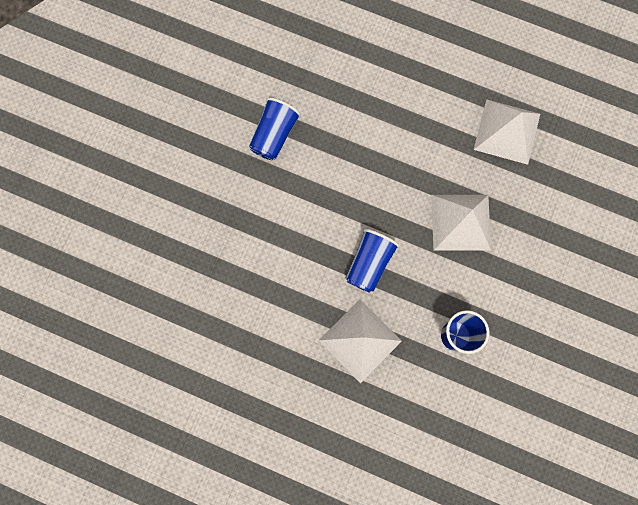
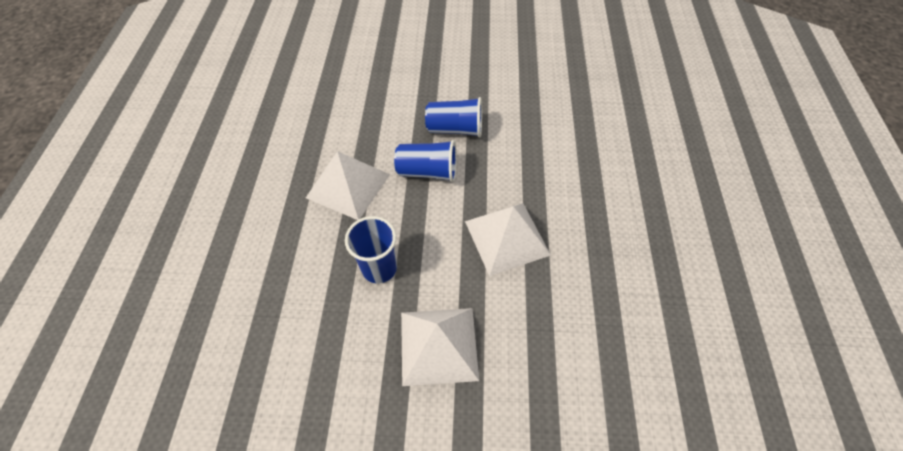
camera: 70 degrees right, 20 degrees down
blue cup [249,98,301,160] -> blue cup moved to [425,97,482,138]
white pyramid [474,99,540,165] -> white pyramid moved to [401,308,479,386]

